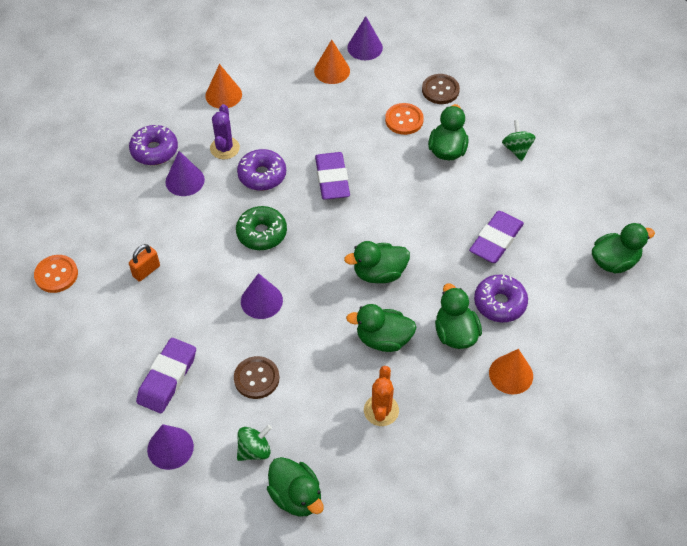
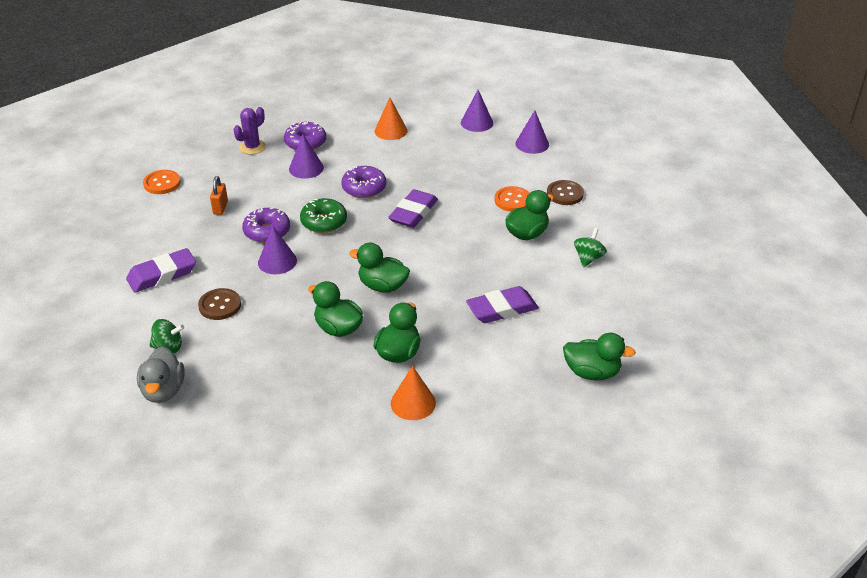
camera: 35 degrees right, 15 degrees down
orange padlock [129,244,160,282] -> orange padlock turned 75 degrees counterclockwise [210,176,228,215]
purple cone [147,424,194,470] -> purple cone moved to [461,90,493,132]
purple cactus [210,104,240,159] -> purple cactus moved to [233,107,266,154]
green duck [267,457,324,517] -> grey duck [137,347,185,403]
orange cone [314,40,350,84] -> none
orange cactus [364,366,399,426] -> none
purple donut [474,274,528,322] -> purple donut moved to [242,208,290,243]

